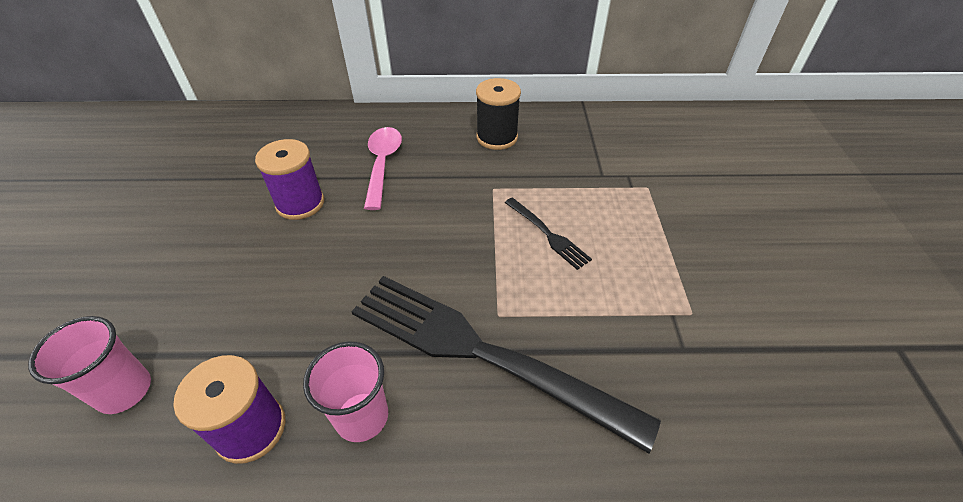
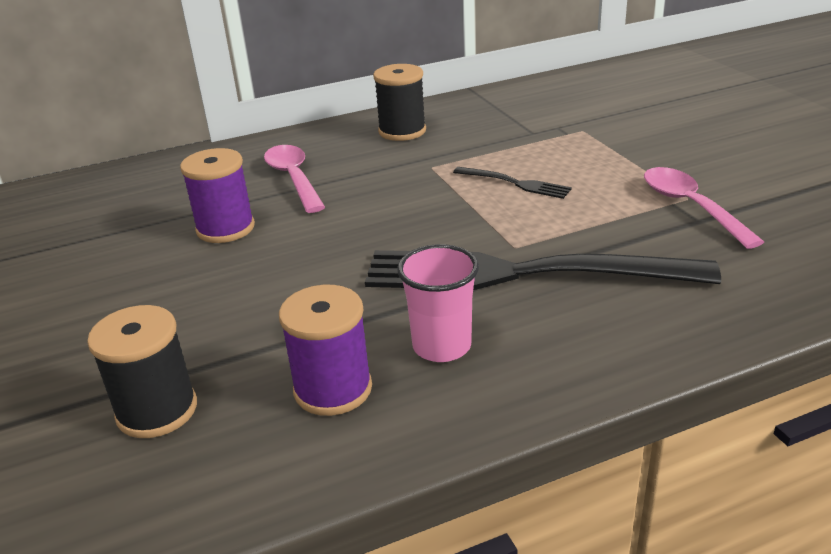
camera: 20 degrees left, 15 degrees down
pink cup [28,316,151,414] -> black spool [87,305,197,438]
none -> pink spoon [644,167,764,249]

